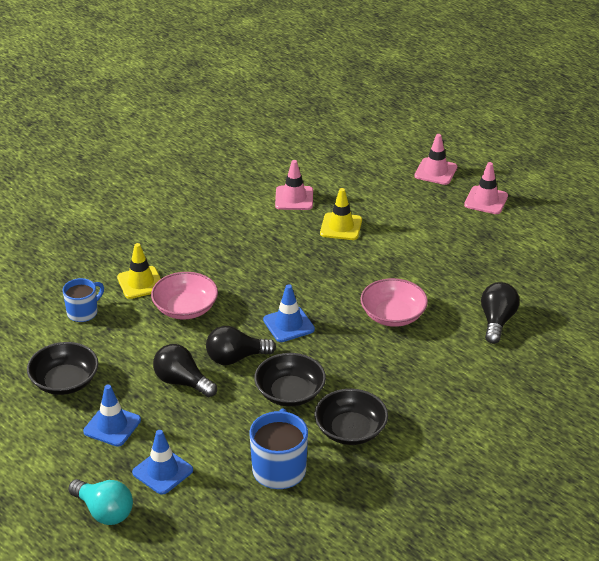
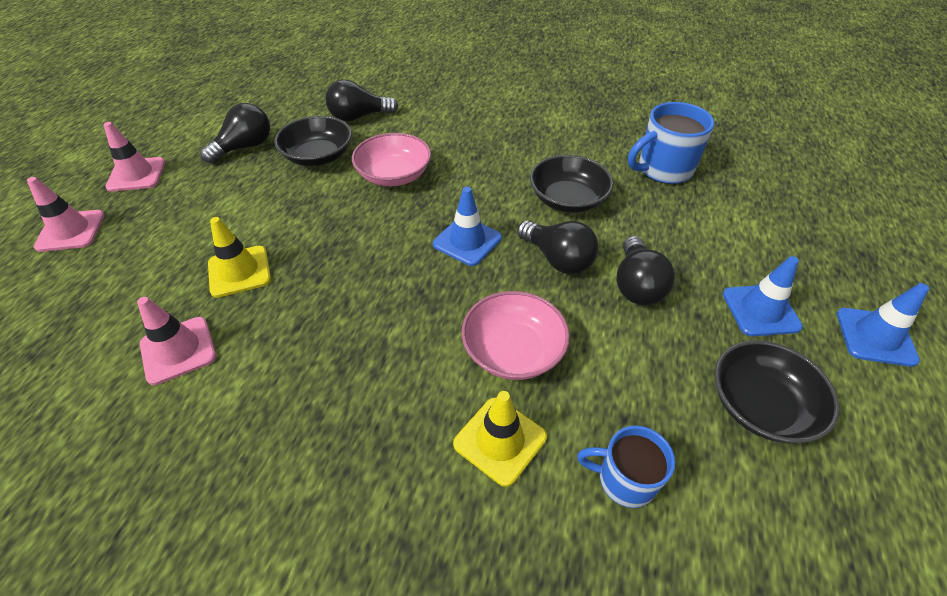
camera: 120 degrees left, 10 degrees up
turquoise light bulb [68,479,133,525] -> none
blue traffic cone [132,430,193,495] -> blue traffic cone moved to [837,283,929,367]
black bowl [314,389,388,445] -> black bowl moved to [274,116,352,166]
none -> black light bulb [200,103,270,163]

